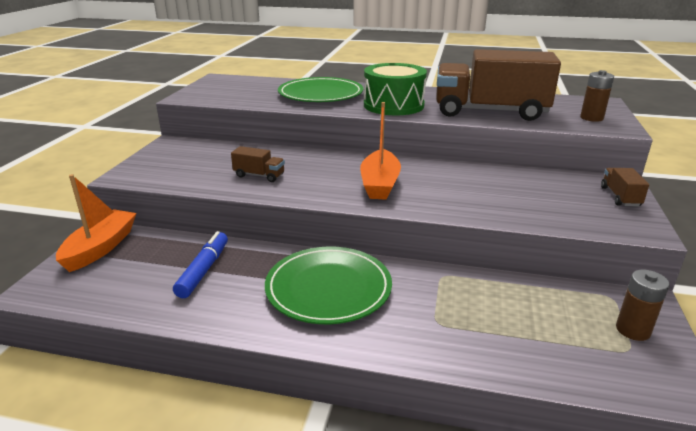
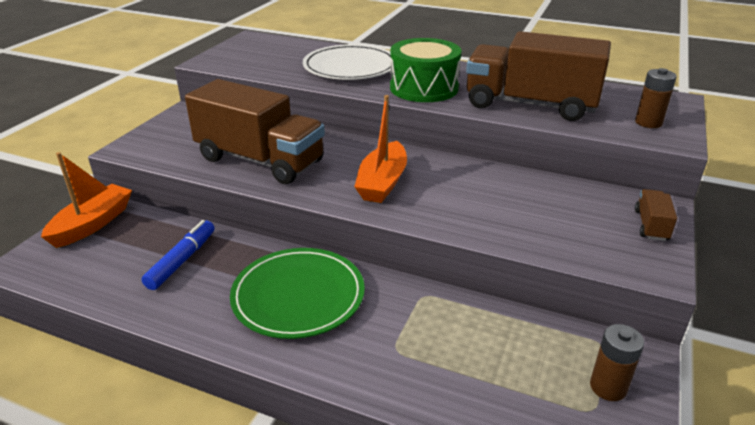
camera: 10 degrees right, 5 degrees up
brown truck [231,146,285,182] -> brown truck [185,79,325,184], size x2.44
green plate [278,77,363,102] -> white plate [303,44,391,80]

